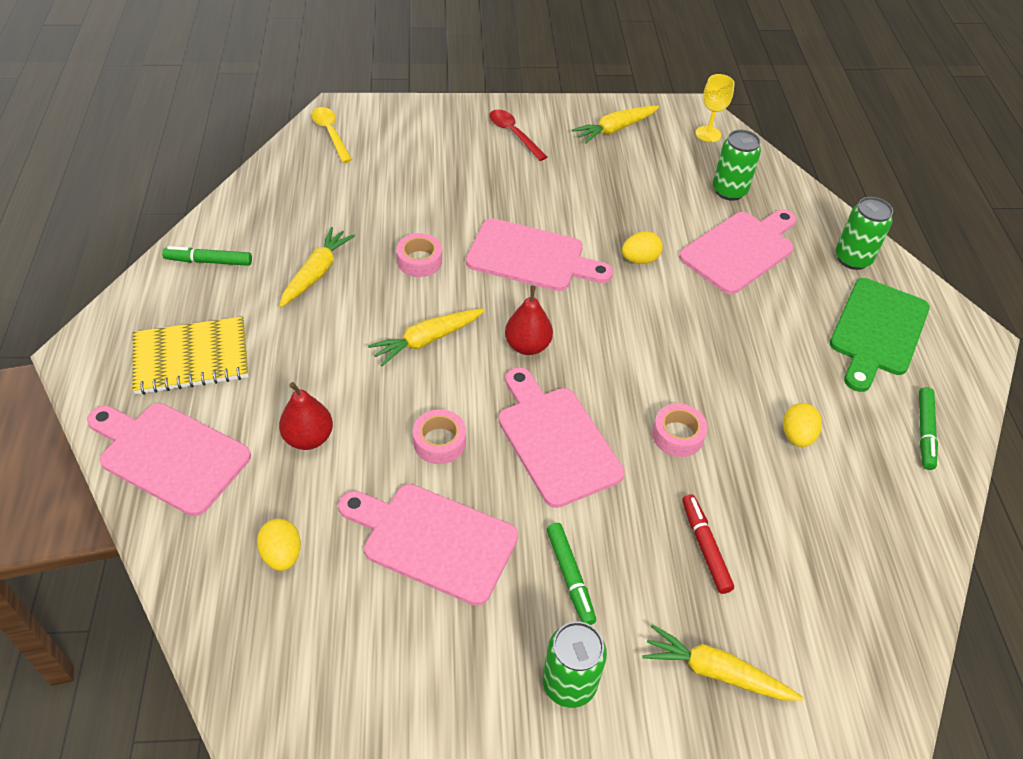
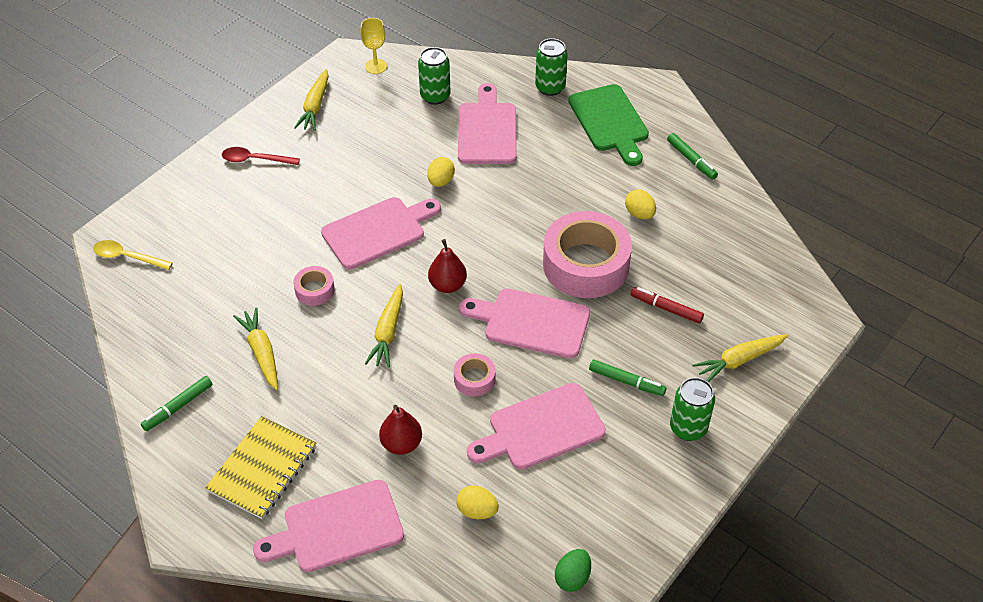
camera: 45 degrees left, 0 degrees up
pink tape [652,403,708,457] -> pink tape [543,211,632,298], size x2.23
none -> green egg [555,549,591,592]

